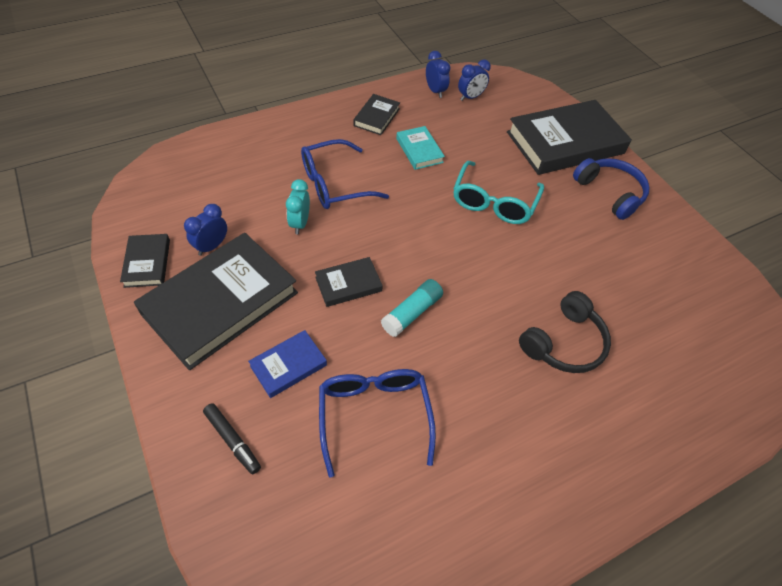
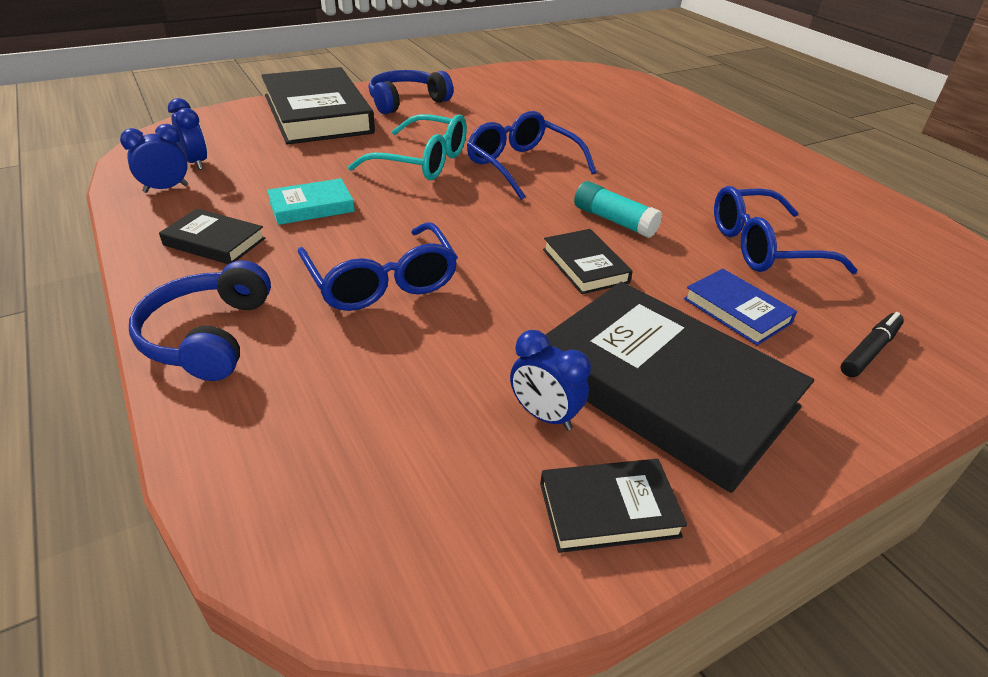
camera: 90 degrees left, 15 degrees down
turquoise clock [286,179,310,234] -> none
black headphones [519,291,611,373] -> none
none -> blue headphones [129,260,271,381]
none -> blue glasses [467,111,597,200]

